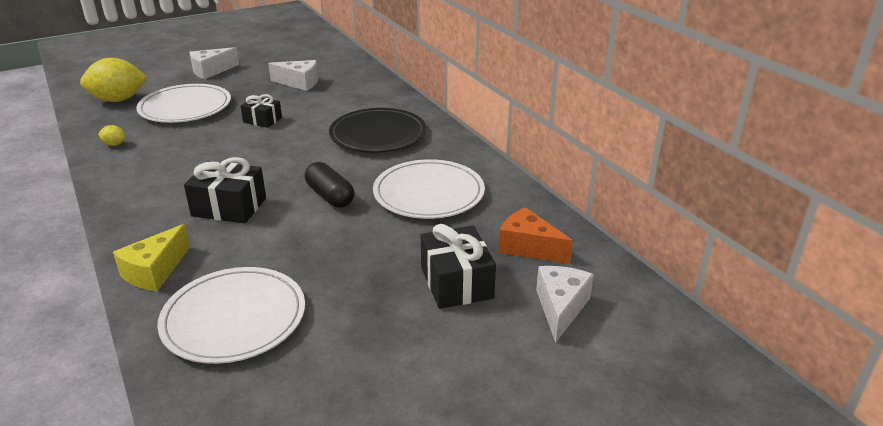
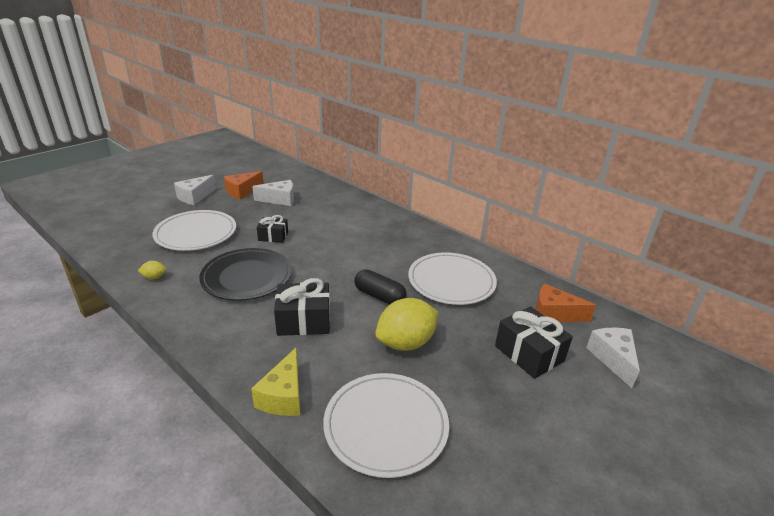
camera: 20 degrees left, 0 degrees up
yellow lemon [80,58,147,102] -> yellow lemon moved to [375,298,438,351]
black plate [329,108,426,153] -> black plate moved to [199,248,292,301]
none -> orange cheese [224,171,264,200]

